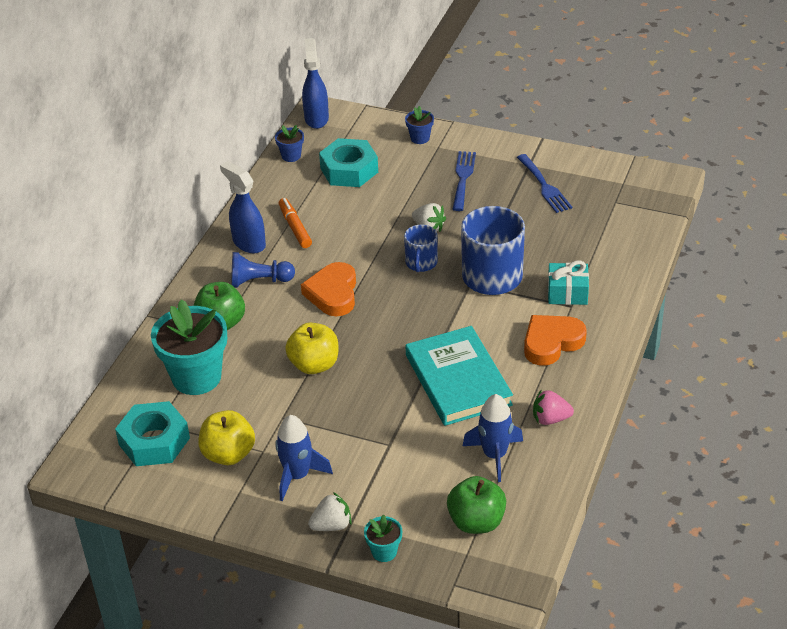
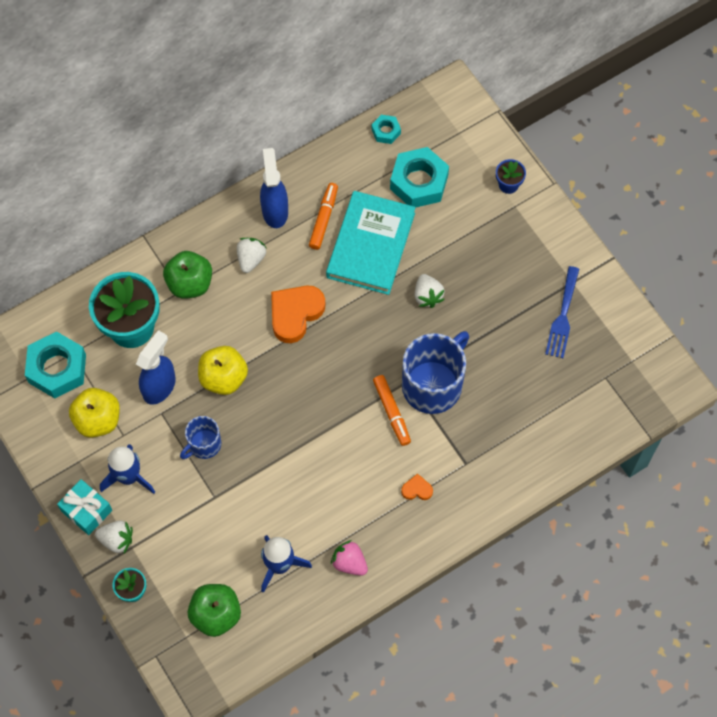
camera: 35 degrees right, 25 degrees up
blue pawn [231,252,295,288] -> white strawberry [237,238,266,273]
blue flower pot [275,125,304,162] -> turquoise nut [372,115,401,144]
blue spray bottle [302,38,329,129] -> blue spray bottle moved to [136,330,176,405]
blue mug [404,225,438,272] -> blue mug moved to [180,416,221,459]
turquoise book [406,326,513,426] -> turquoise book moved to [326,191,416,295]
blue fork [452,151,476,211] -> none
orange heart [524,315,587,366] -> orange heart [401,474,433,500], size x0.47
turquoise gift [548,260,589,305] -> turquoise gift moved to [57,479,112,535]
none -> orange marker [373,375,411,446]

